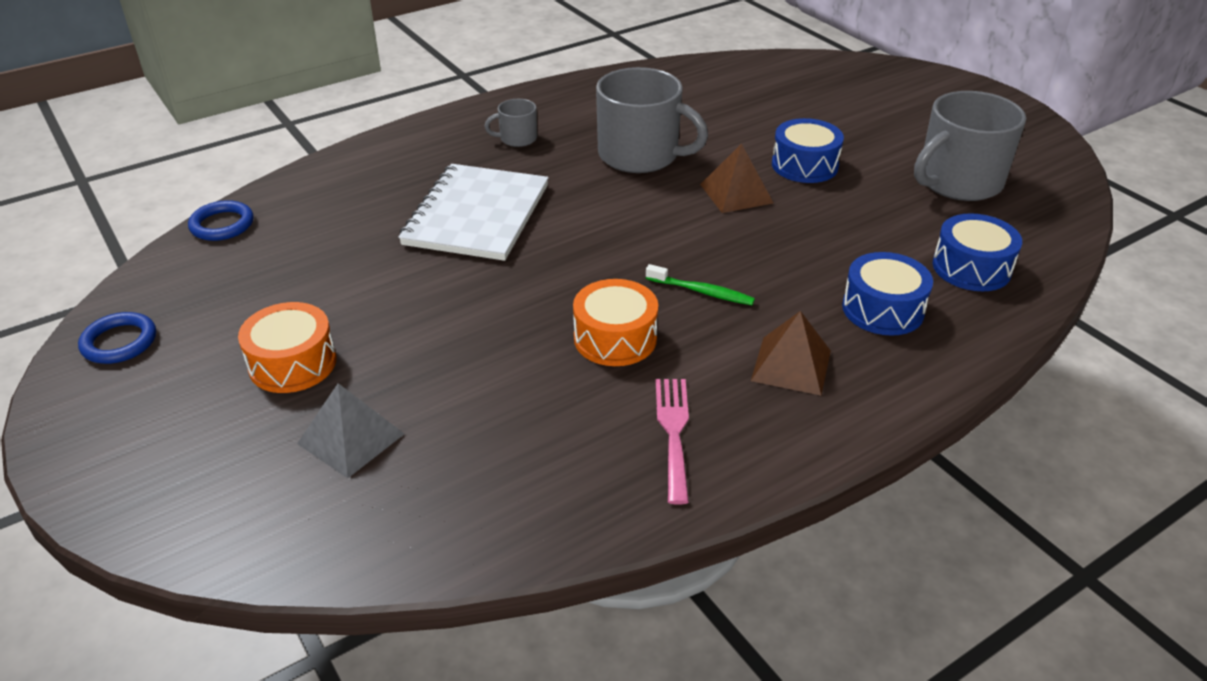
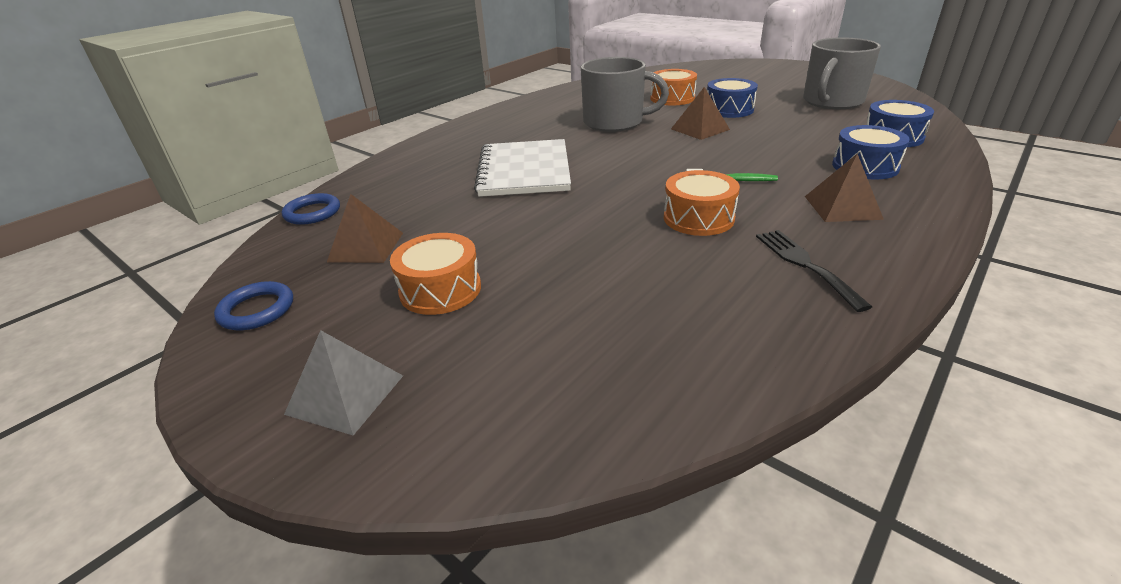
camera: 15 degrees left, 5 degrees down
grey pyramid [297,383,404,478] -> grey pyramid moved to [284,330,403,435]
grey mug [484,99,537,147] -> none
pink fork [656,379,689,505] -> black fork [756,230,872,312]
none -> brown pyramid [327,194,403,263]
none -> orange drum [650,69,697,105]

